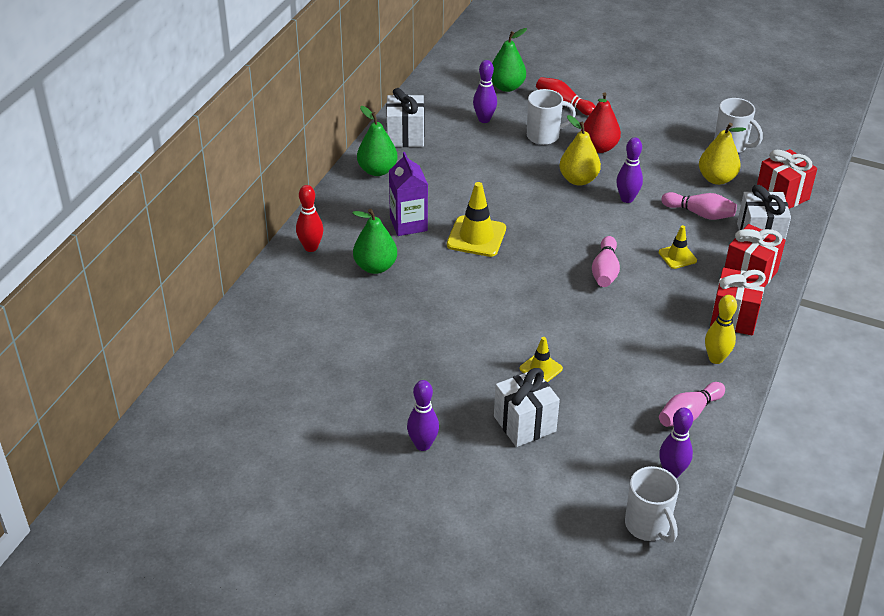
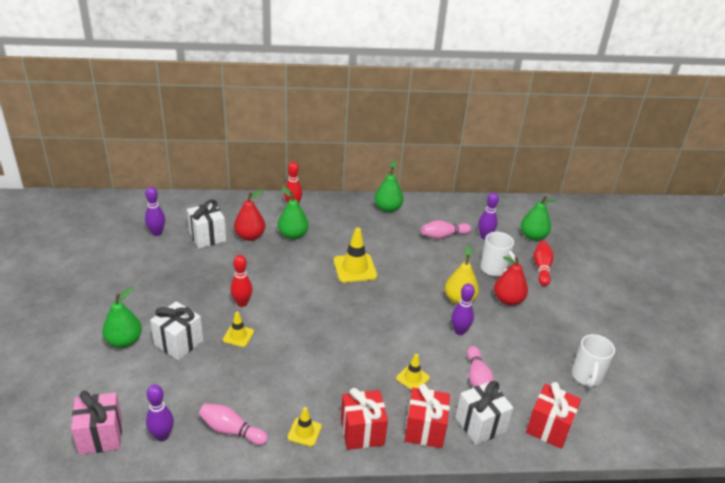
camera: 60 degrees right, 5 degrees down
white gift [386,88,424,147] -> white gift moved to [187,199,226,248]
purple carton [389,152,428,236] -> none
purple bowling pin [407,380,439,451] -> purple bowling pin moved to [145,187,165,236]
pink bowling pin [592,236,620,287] -> pink bowling pin moved to [421,220,471,239]
white mug [625,466,679,543] -> pink gift [71,391,122,455]
yellow pear [699,123,746,185] -> none
yellow bowling pin [705,295,737,364] -> yellow traffic cone [287,407,322,447]
none -> green pear [102,287,142,348]
none -> red bowling pin [230,255,253,307]
none -> red pear [234,189,265,241]

